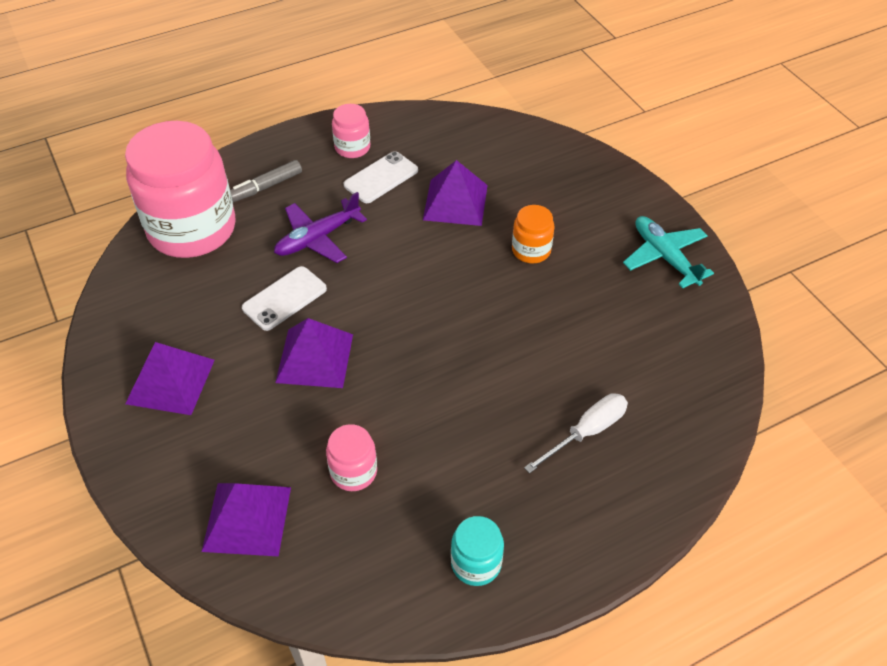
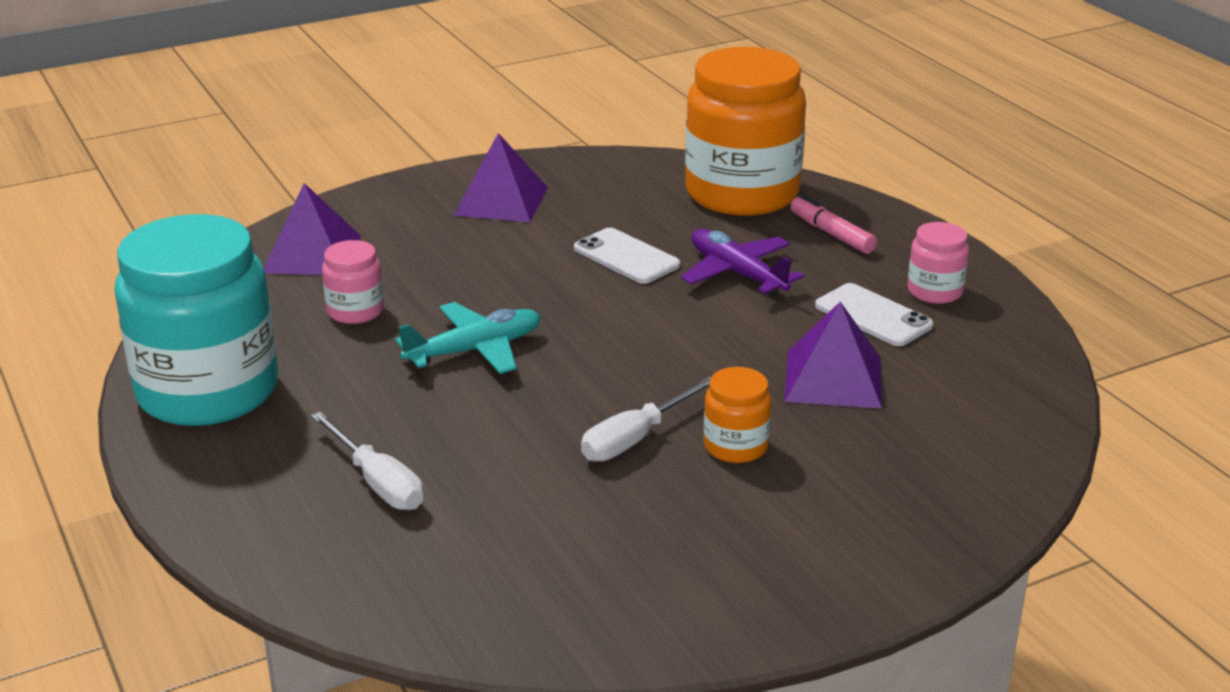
camera: 90 degrees right, 20 degrees down
pink jar [125,121,236,258] -> orange jar [685,47,806,216]
grey marker [230,160,302,202] -> pink marker [790,195,877,254]
purple pyramid [275,318,353,388] -> none
turquoise jar [451,516,504,586] -> turquoise jar [114,214,278,426], size x2.29
turquoise plane [623,216,714,289] -> turquoise plane moved to [395,302,541,374]
none -> white screwdriver [581,376,711,462]

